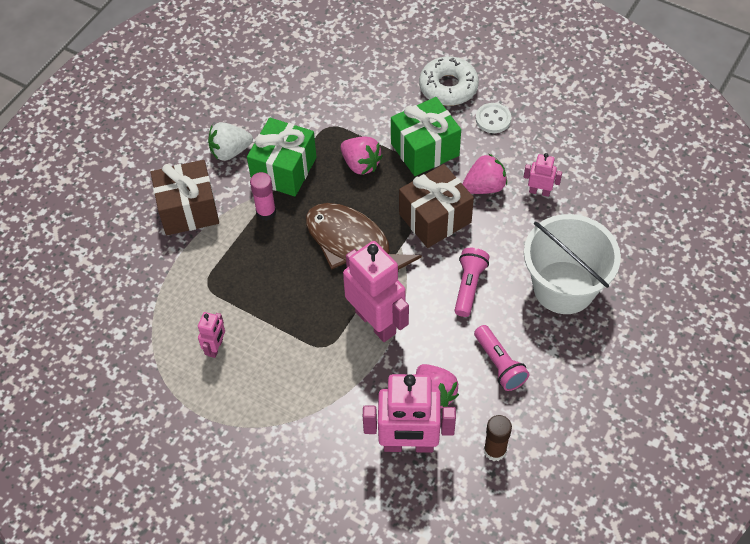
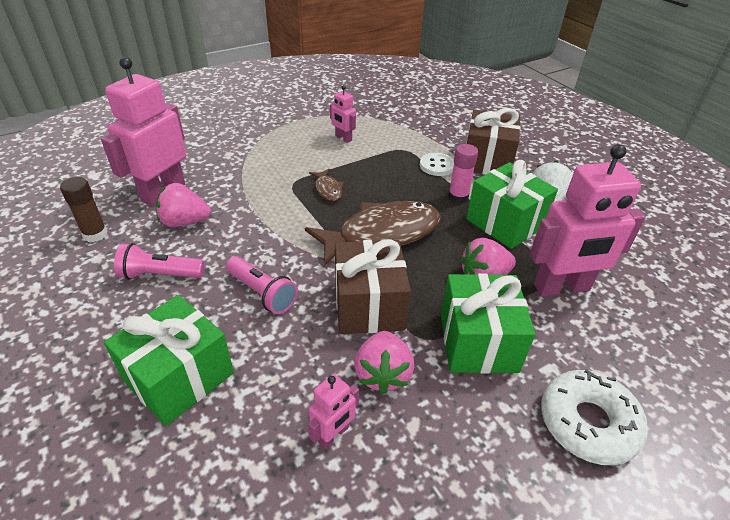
camera: 115 degrees right, 15 degrees down
pink robot [343,241,409,342] -> pink robot moved to [530,144,646,297]
white button [476,103,511,133] -> white button moved to [420,153,454,176]
white bucket [524,214,621,314] -> green gift [104,295,234,426]
none -> brown fish [309,169,344,201]

